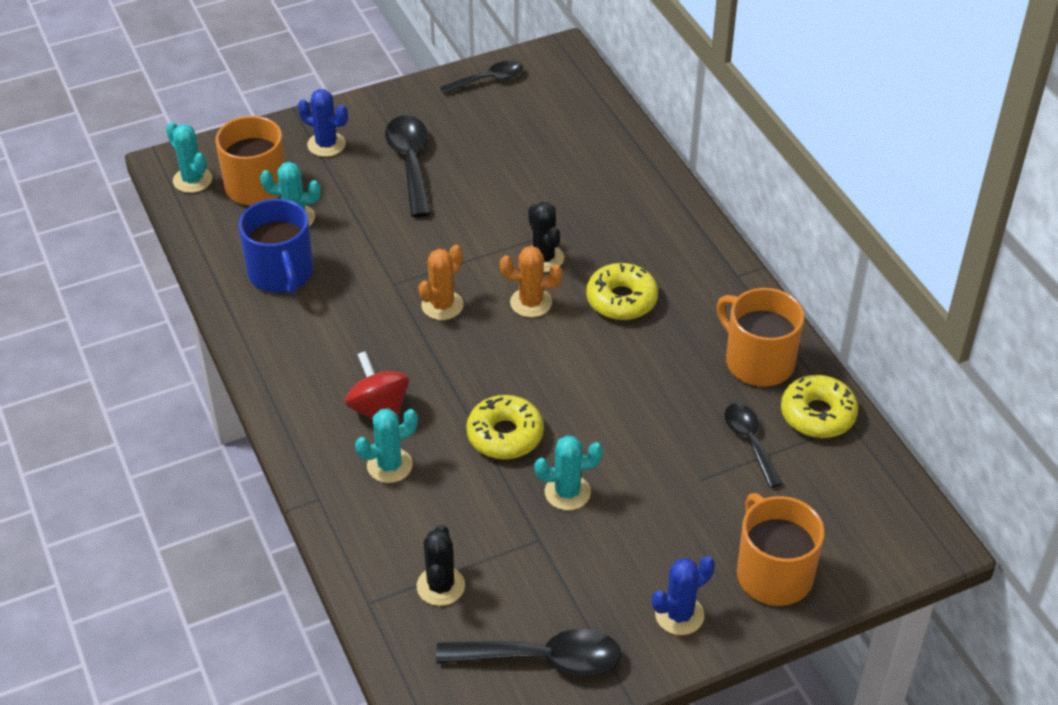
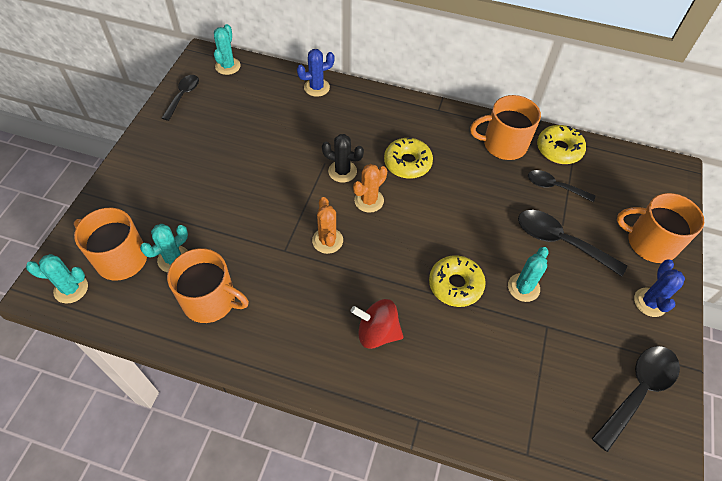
camera: 50 degrees left, 10 degrees up
blue mug [238,199,313,294] -> orange mug [167,248,249,323]
blue cactus [298,89,348,157] -> blue cactus moved to [297,49,334,97]
turquoise cactus [355,408,418,483] -> turquoise cactus moved to [214,24,241,75]
black spoon [385,115,431,217] -> black spoon moved to [518,210,627,277]
black cactus [417,525,465,606] -> none

